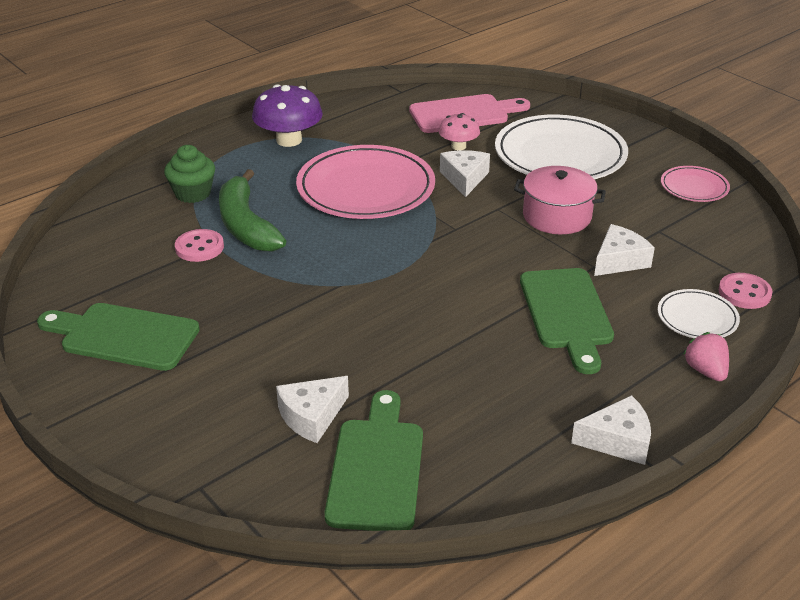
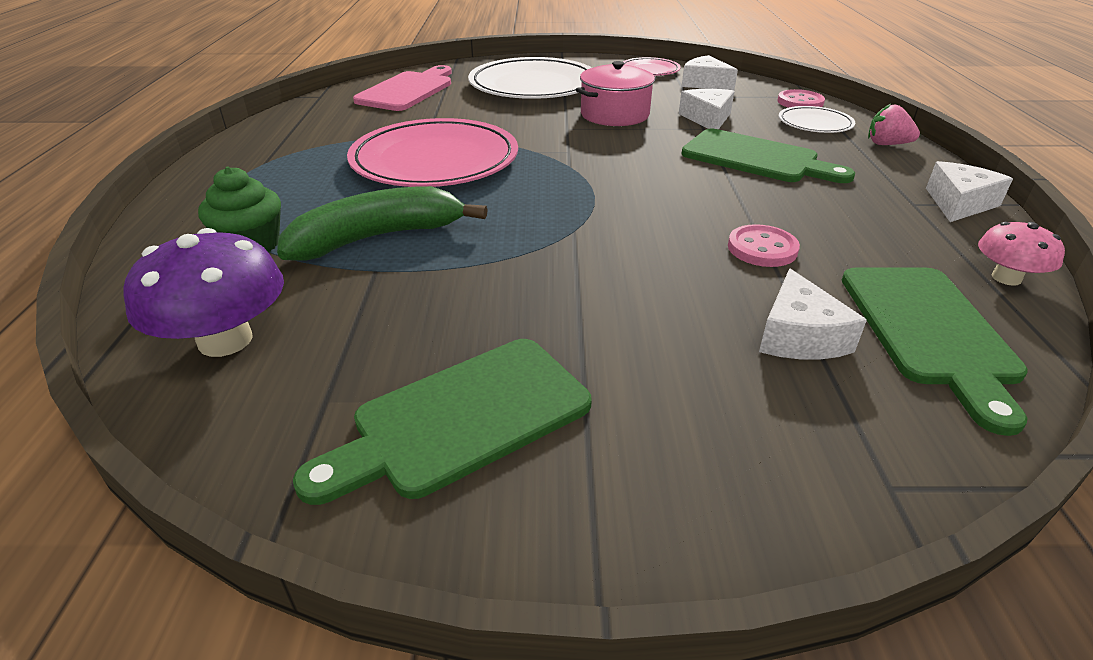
camera: 50 degrees left, 0 degrees up
pink button [175,229,224,262] -> pink button moved to [728,224,800,267]
green banana [219,169,286,251] -> green banana turned 135 degrees clockwise [277,186,488,261]
purple mushroom [252,84,323,147] -> purple mushroom moved to [123,228,284,357]
green cutting board [324,390,423,531] -> green cutting board turned 135 degrees counterclockwise [842,267,1028,436]
pink mushroom [439,113,480,150] -> pink mushroom moved to [978,222,1065,286]
white cheese [440,150,490,197] -> white cheese moved to [682,55,738,90]

